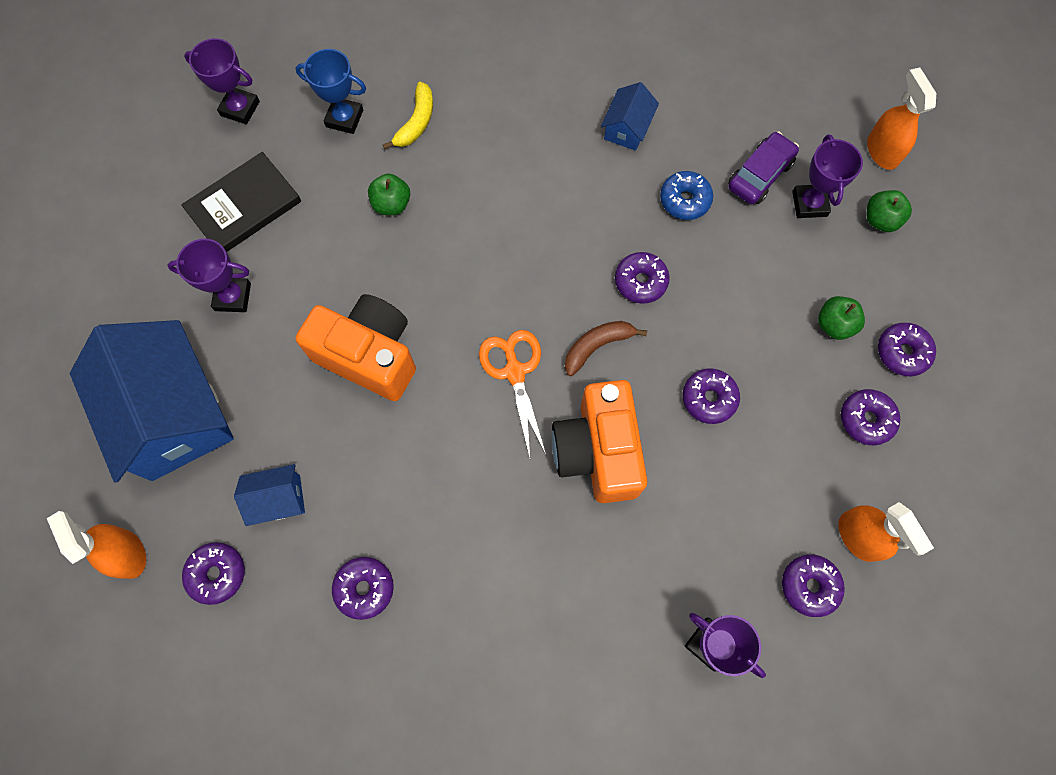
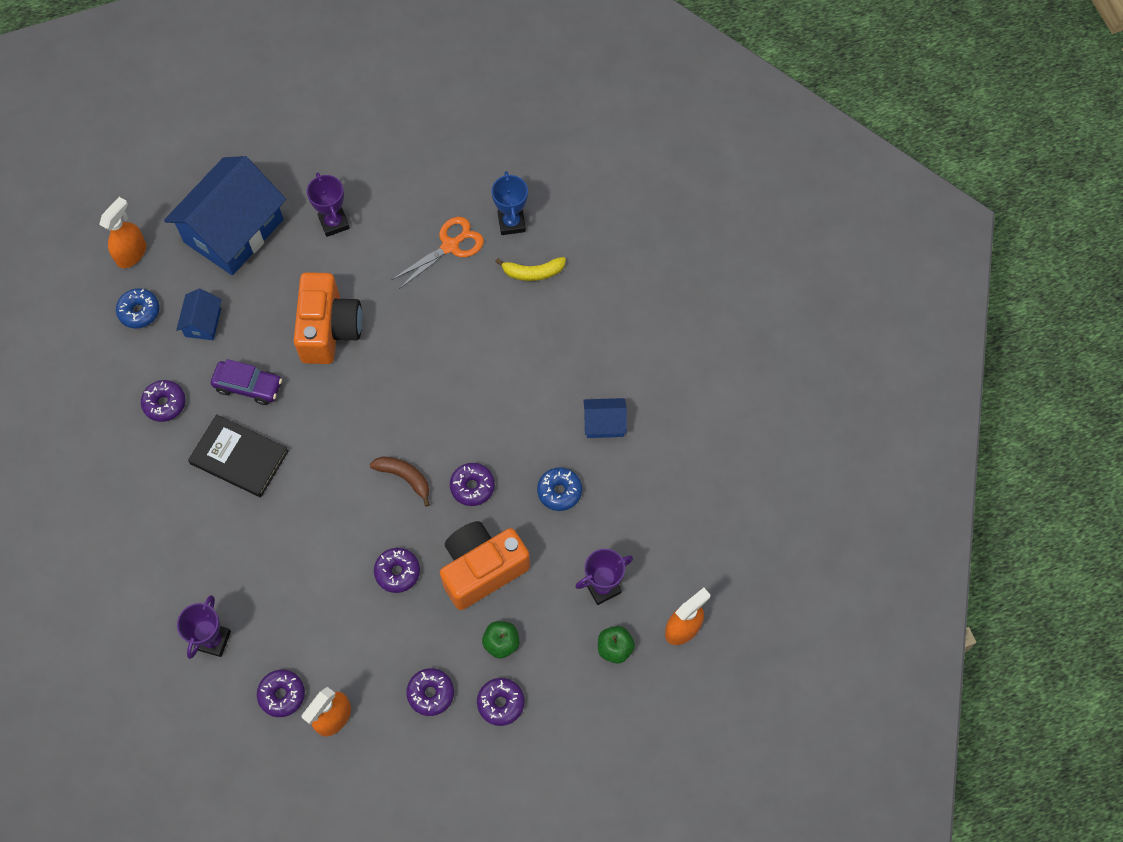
camera: 65 degrees right, 5 degrees down
black book [181,152,301,252] -> black book moved to [188,414,288,497]
purple donut [182,542,245,605] -> blue donut [116,288,160,328]
purple trophy [184,38,260,125] -> none
blue house [234,464,305,526] -> blue house turned 45 degrees clockwise [176,289,222,340]
green apple [368,174,410,215] -> none
orange scissors [479,330,546,457] -> orange scissors moved to [391,217,484,289]
orange camera [551,380,647,503] -> orange camera moved to [440,521,530,610]
purple car [728,131,799,204] -> purple car moved to [211,359,282,405]

